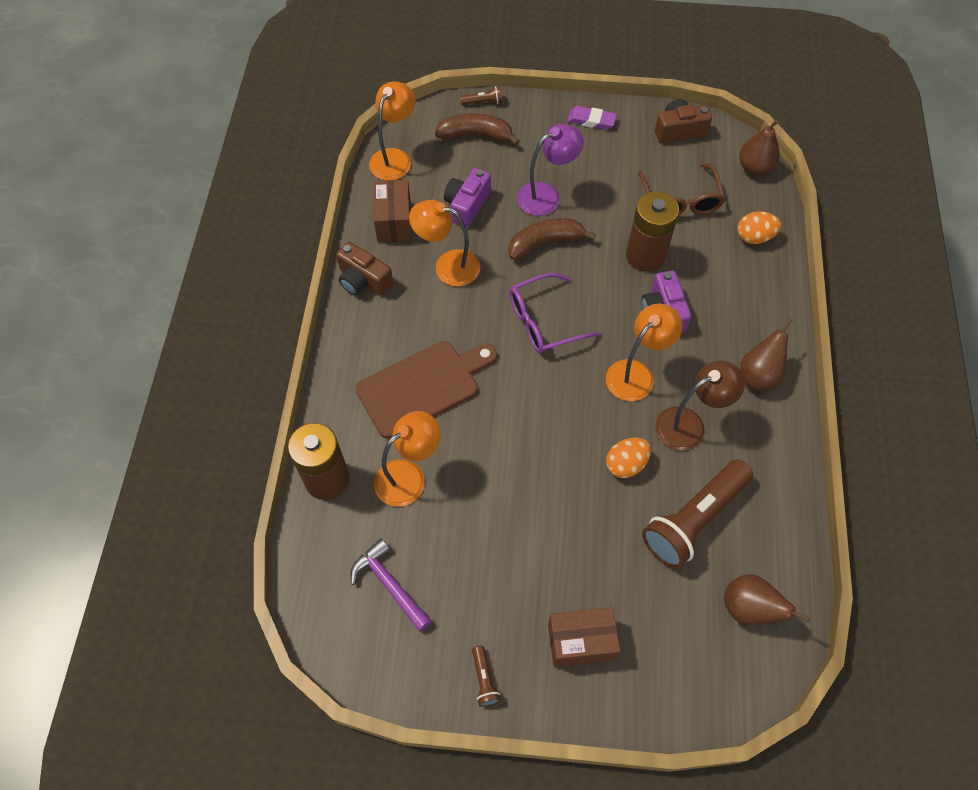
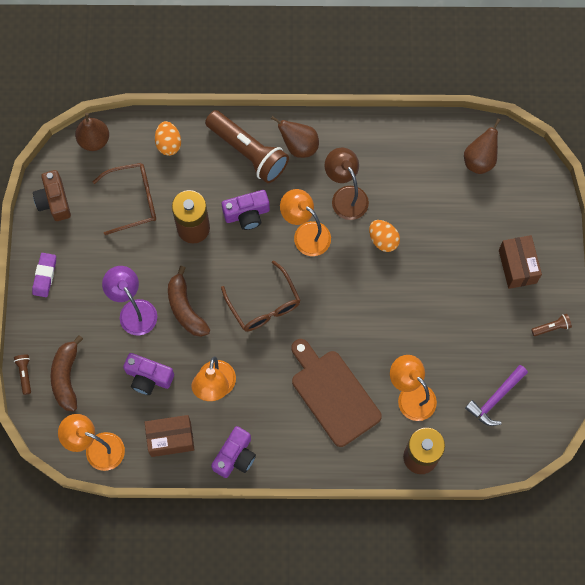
camera: 95 degrees left, 10 degrees up
brown camera [336,242,393,296] -> purple camera [211,426,256,478]
purple glasses [509,273,601,353] -> brown glasses [221,260,300,332]
brown flashlight [642,459,753,569] -> brown flashlight moved to [205,110,289,183]

